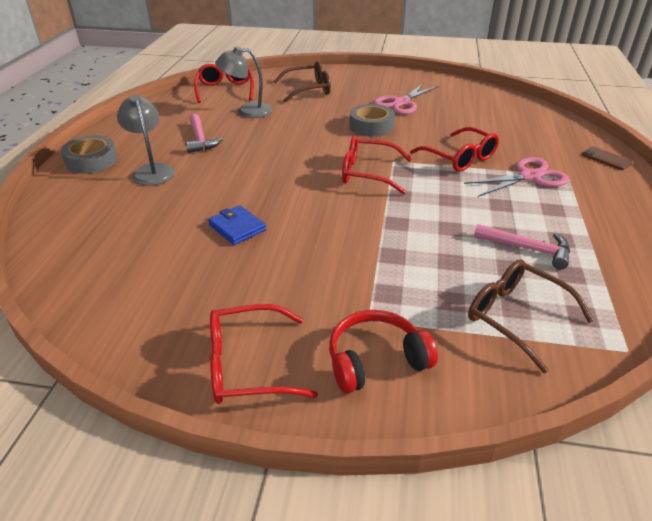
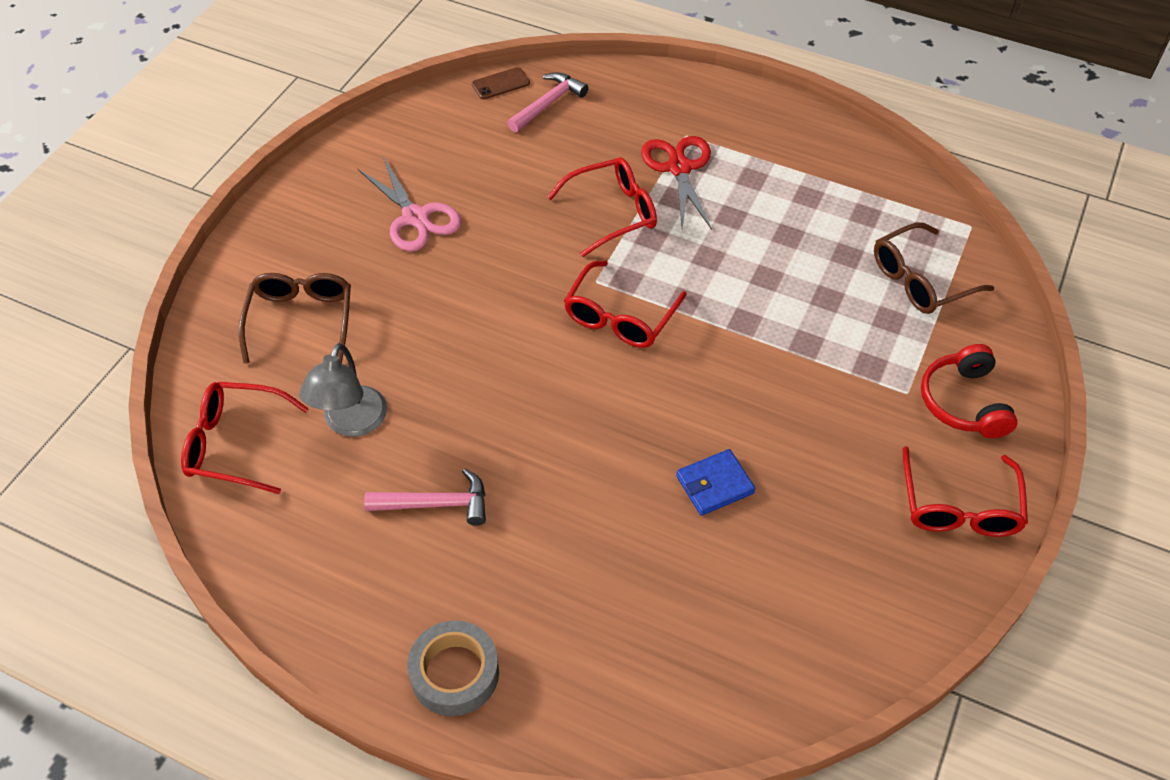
camera: 75 degrees left, 15 degrees up
grey lamp [117,94,175,186] -> none
grey tape [349,104,395,137] -> none
pink scissors [464,157,569,197] -> red scissors [641,136,712,230]
pink hammer [474,224,570,269] -> pink hammer moved to [507,72,589,132]
brown phone [582,147,633,170] -> brown phone moved to [472,67,530,99]

